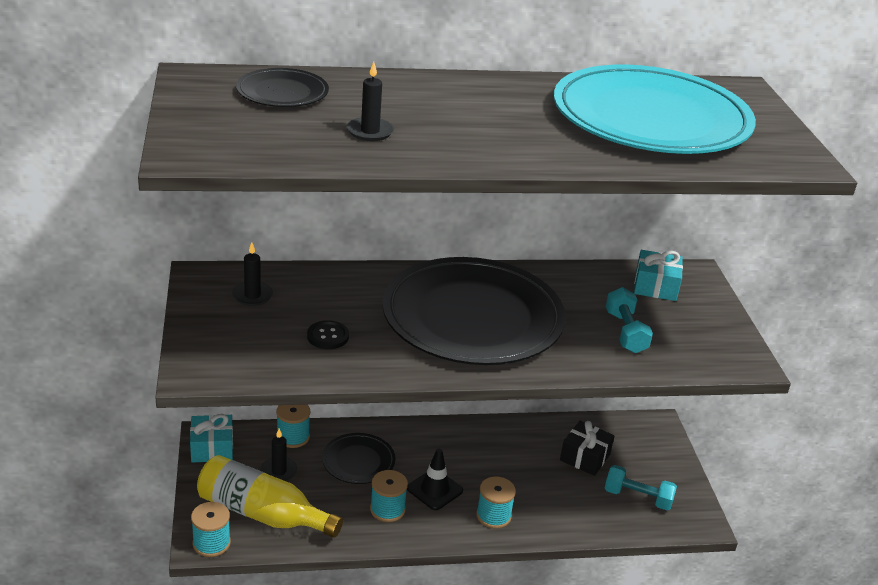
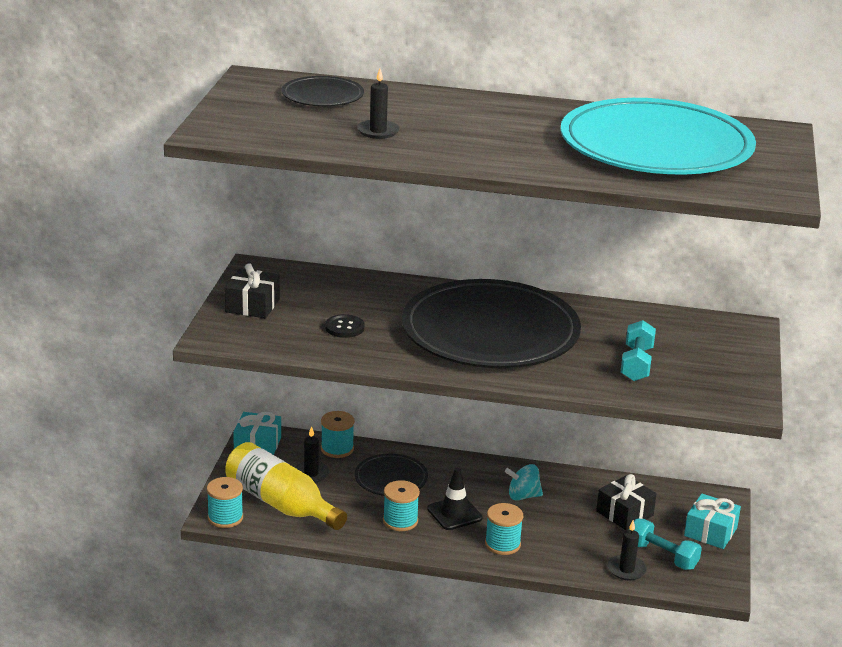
camera: 20 degrees right, 5 degrees down
black candle [232,242,273,306] -> black candle moved to [608,520,647,581]
turquoise gift [634,250,683,301] -> turquoise gift moved to [684,494,741,549]
none -> black gift [225,263,280,318]
none -> turquoise spinning top [505,464,543,501]

